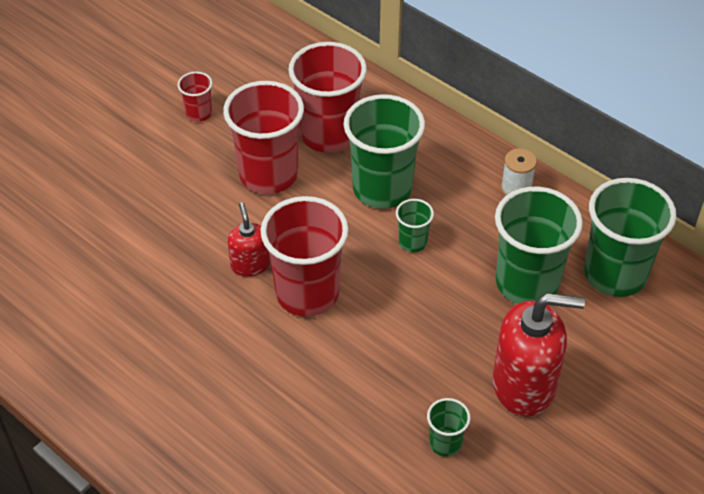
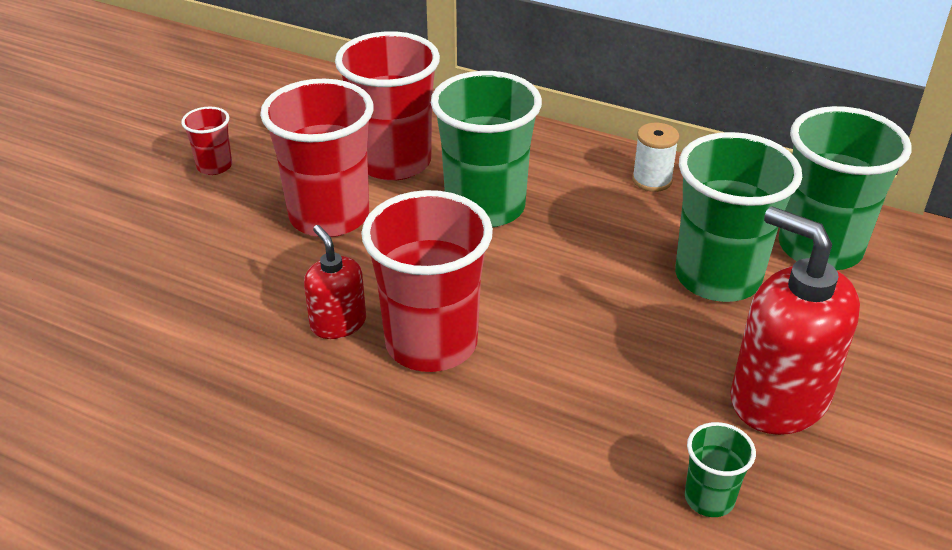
camera: 15 degrees left, 10 degrees down
green cup [396,199,434,252] -> none
red soap dispenser [493,293,585,417] -> red soap dispenser turned 120 degrees counterclockwise [731,206,860,435]

